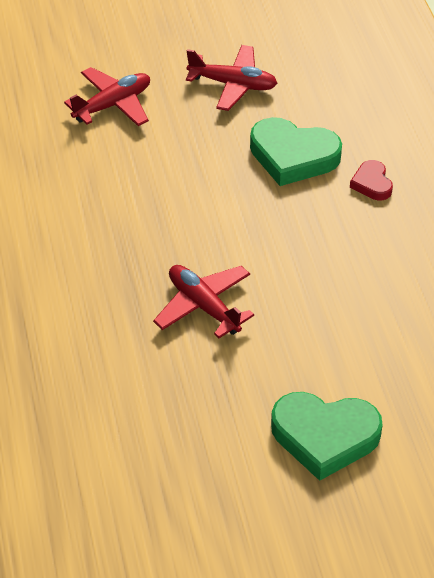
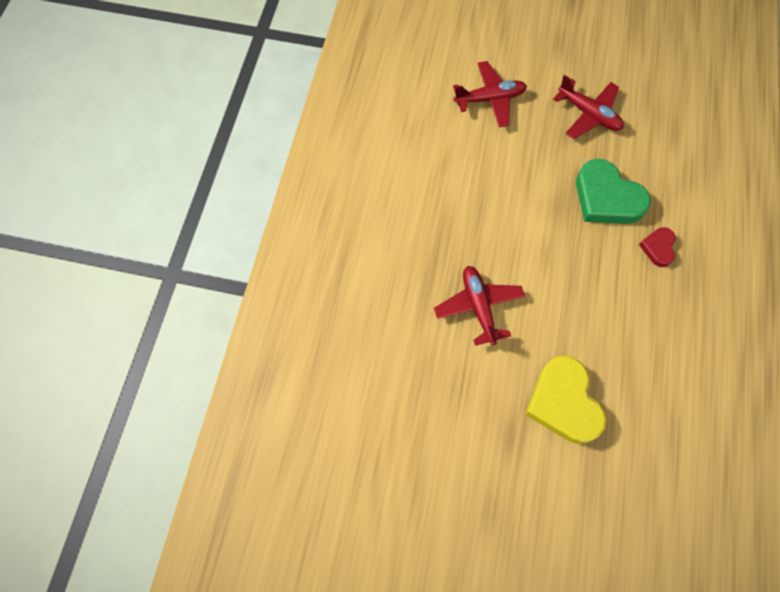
camera: 25 degrees right, 20 degrees up
green heart [271,392,383,481] -> none
none -> yellow heart [525,356,606,444]

